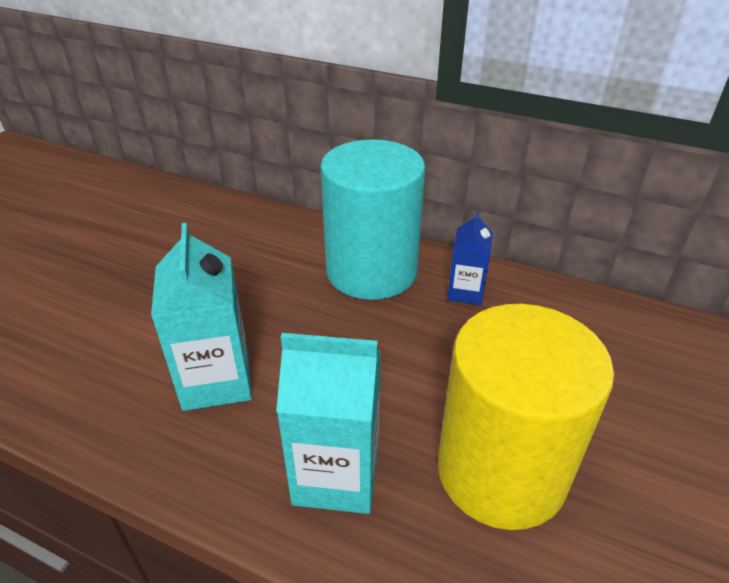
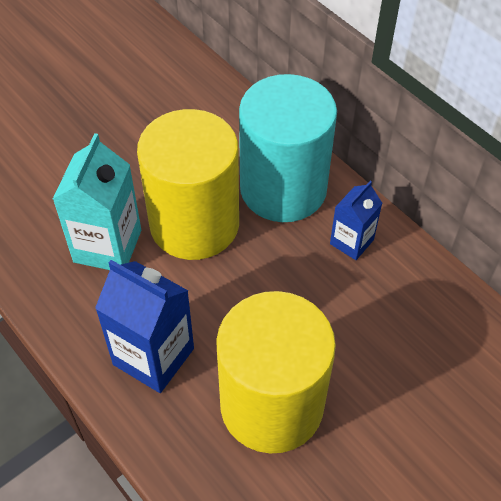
camera: 25 degrees right, 15 degrees up
turquoise carton [276,333,381,514] -> blue carton [95,260,194,393]
none -> yellow cylinder [137,109,239,260]

